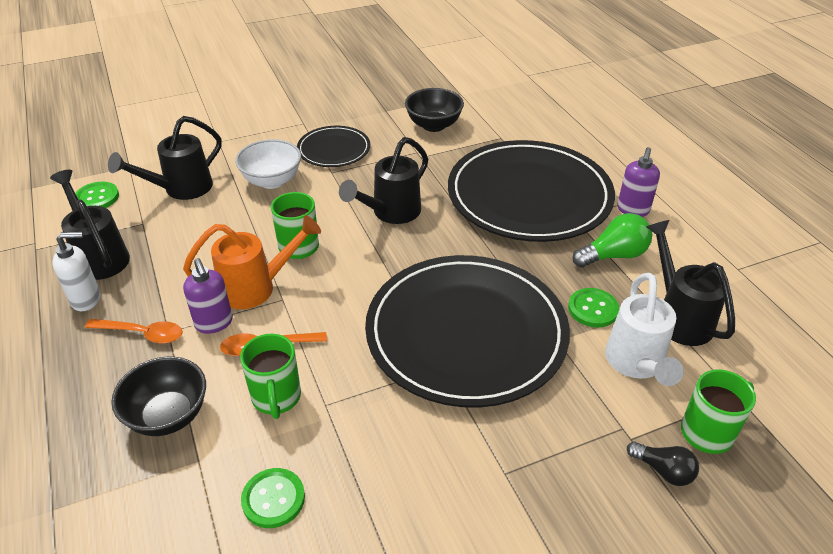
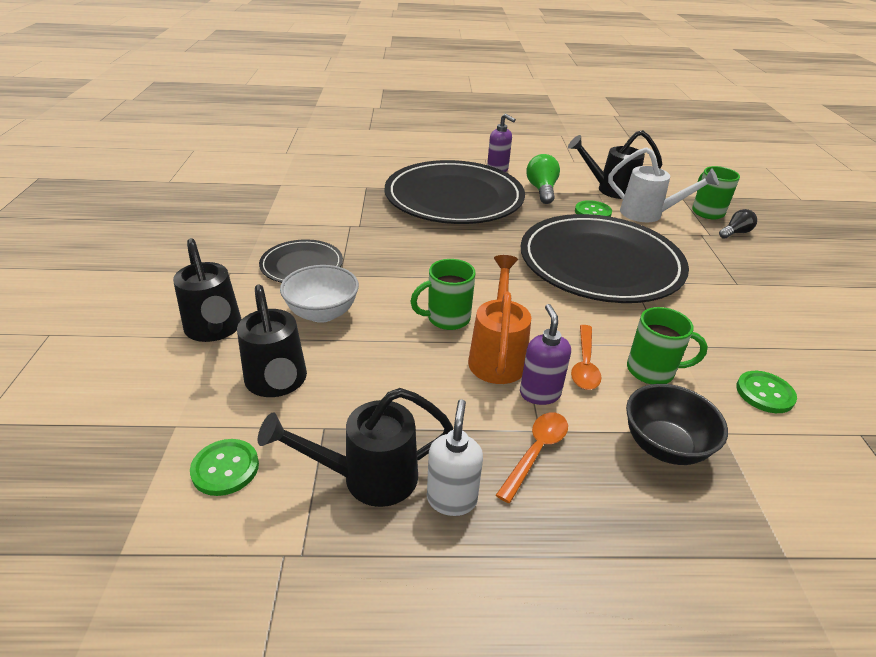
camera: 70 degrees left, 5 degrees down
purple soap dispenser [183,258,233,334] -> purple soap dispenser turned 90 degrees counterclockwise [520,304,571,405]
black watering can [339,137,428,224] -> black watering can moved to [173,238,242,342]
black bowl [405,88,464,132] -> none

